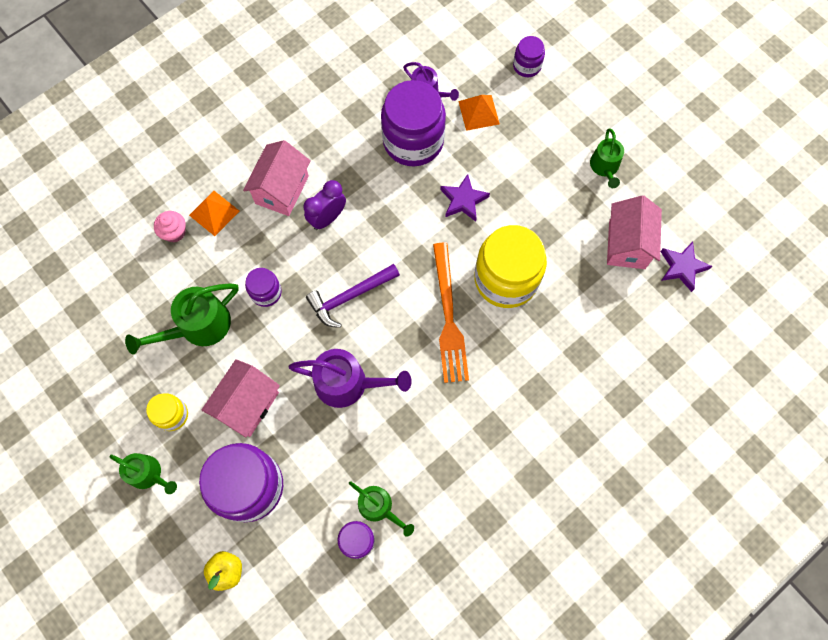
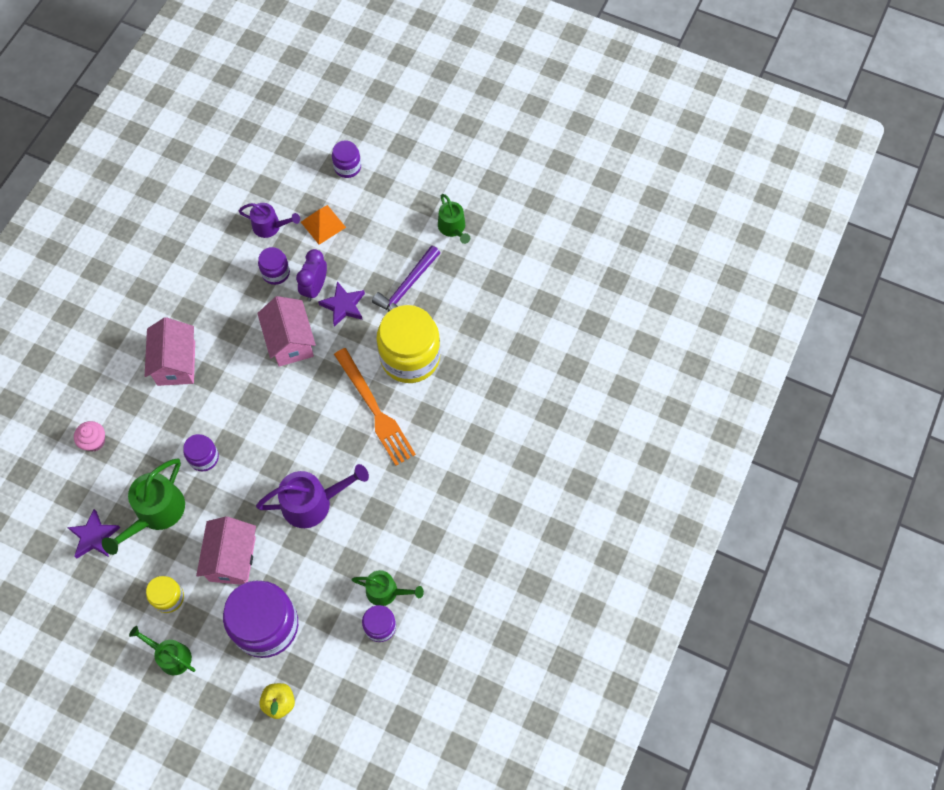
camera: 25 degrees left, 5 degrees down
green watering can [110,453,177,494] -> green watering can turned 150 degrees counterclockwise [129,626,196,675]
orange pyramid [189,191,239,236] -> none
purple clock [303,180,346,230] -> purple clock moved to [296,249,327,302]
purple hammer [306,264,400,328] -> purple hammer moved to [372,246,440,312]
purple jar [381,80,446,166] -> purple jar [258,247,290,285], size x0.49
pink house [607,195,662,269] -> pink house moved to [257,296,316,367]
purple star [660,242,712,292] -> purple star moved to [67,509,121,558]

